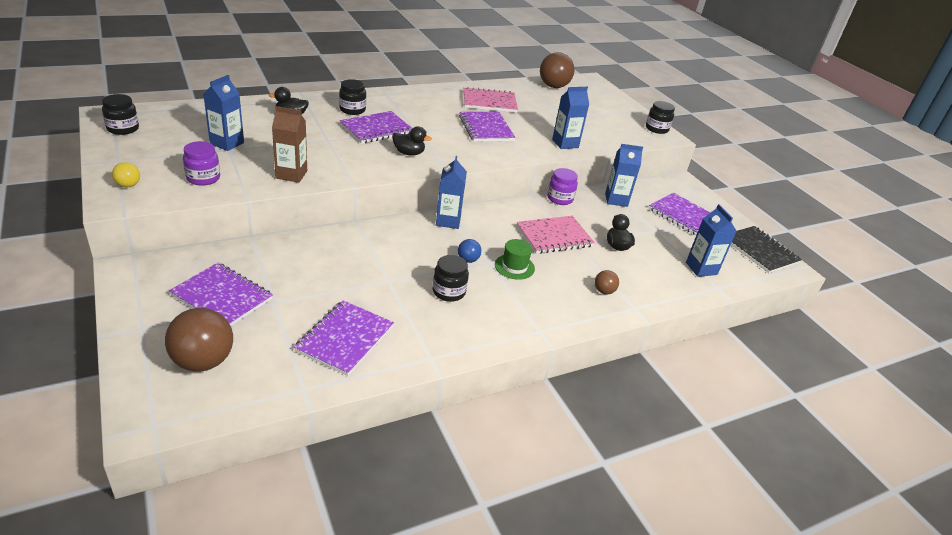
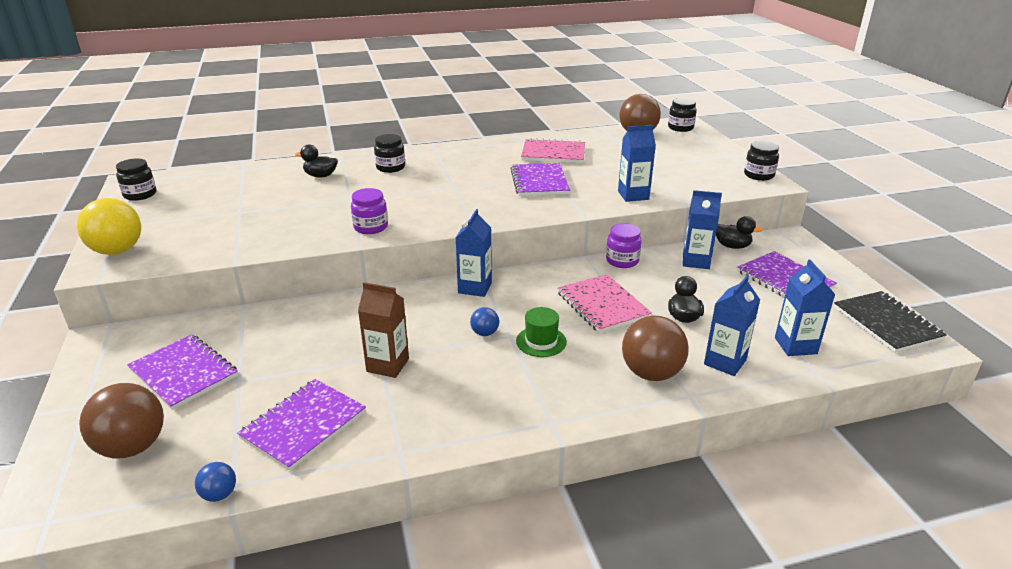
camera: 15 degrees right, 5 degrees down
yellow ball [112,162,140,188] -> yellow ball [77,198,141,255], size x2.06
purple jar [183,141,220,186] -> purple jar moved to [351,188,388,234]
blue carton [203,75,244,151] -> blue carton moved to [704,275,760,376]
brown carton [272,106,307,183] -> brown carton moved to [358,282,409,378]
purple notebook [340,111,412,144] -> none
black duck [392,126,432,156] -> black duck moved to [716,216,762,249]
black jar [433,255,469,302] -> black jar moved to [668,98,697,132]
pink notebook [516,216,595,254] -> pink notebook turned 75 degrees clockwise [557,274,652,333]
brown ball [595,270,619,294] -> brown ball [622,316,689,381], size x2.06
none -> blue ball [195,462,236,502]

